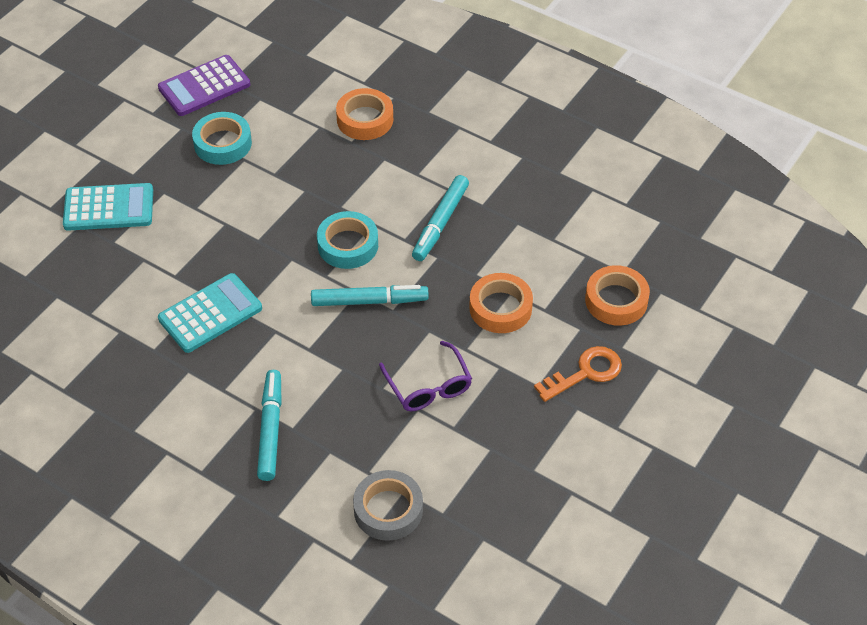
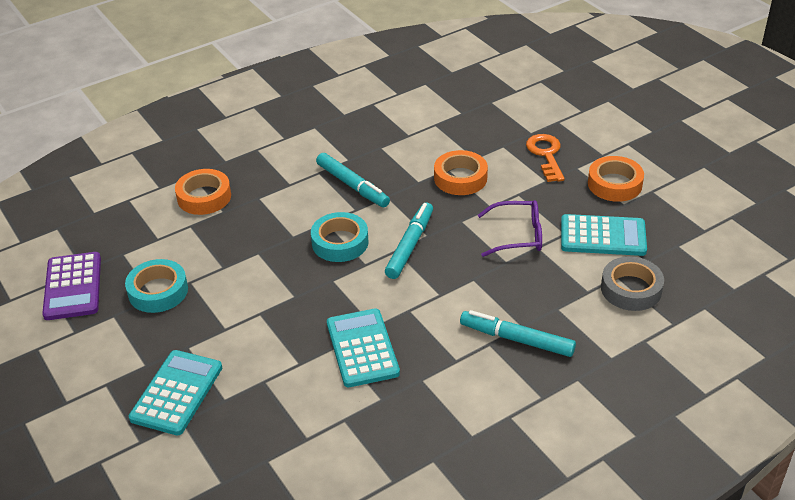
camera: 65 degrees left, 10 degrees down
orange tape [585,265,650,326] -> orange tape moved to [588,156,644,202]
none -> turquoise calculator [561,214,647,256]

